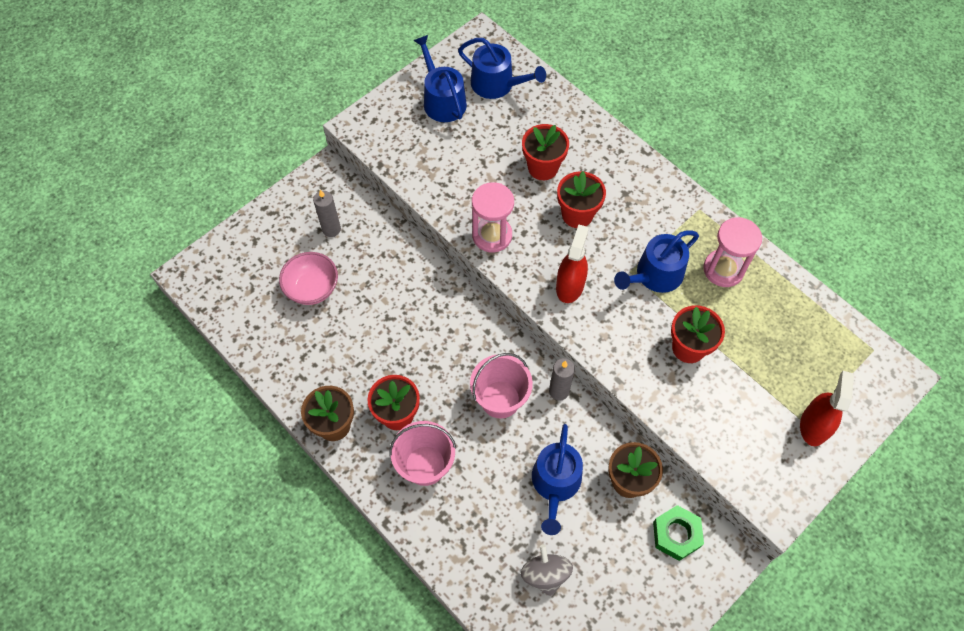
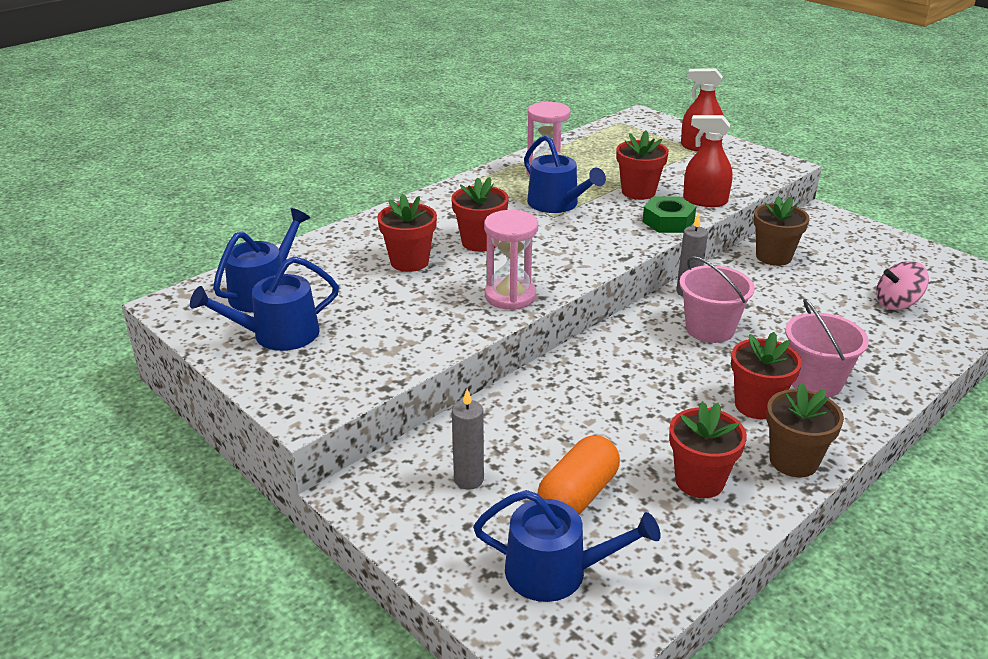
camera: 90 degrees left, 30 degrees down
pink bowl [279,252,338,305] -> orange capsule [537,435,620,515]
grey spinning top [521,544,573,596] -> pink spinning top [876,261,929,310]
blue watering can [532,424,583,535] -> blue watering can moved to [473,490,661,602]
red spray bottle [556,224,588,303] -> red spray bottle moved to [683,115,733,207]
green nut [653,505,704,561] -> green nut moved to [642,196,696,233]
none -> red flower pot [669,402,747,498]

